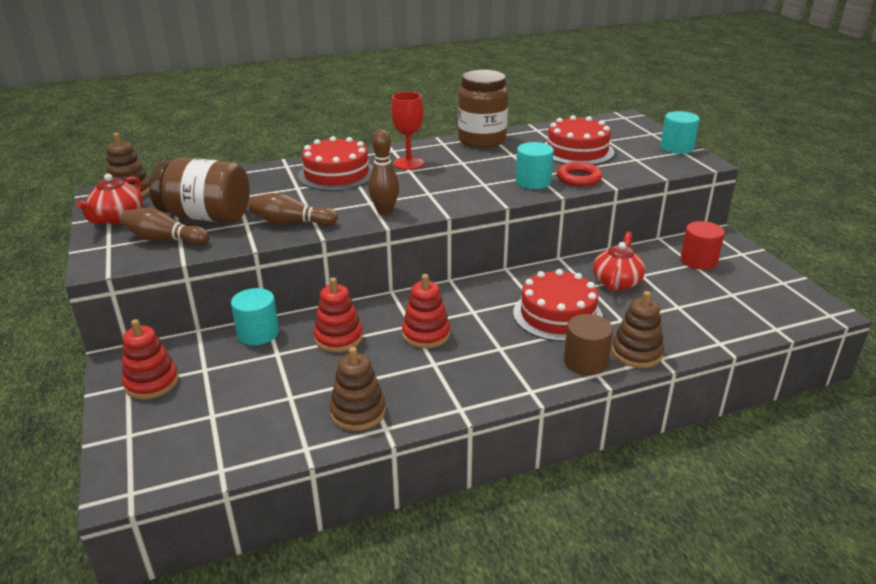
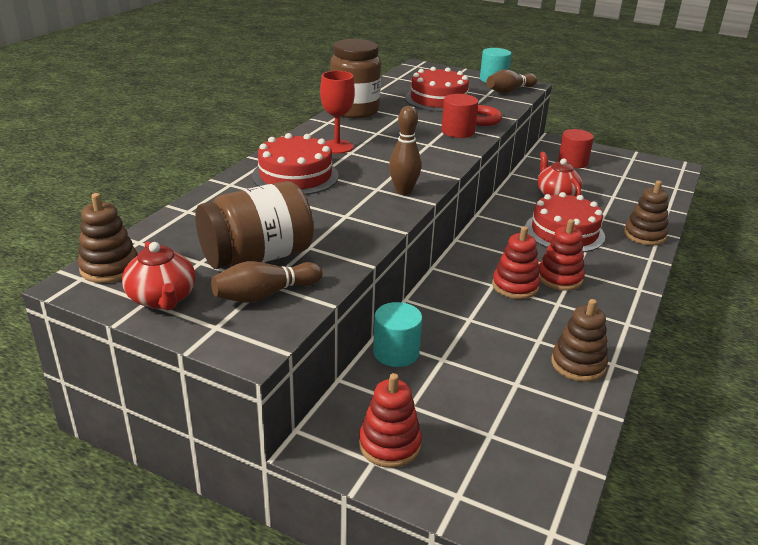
camera: 45 degrees left, 0 degrees up
brown bowling pin [249,193,338,226] -> brown bowling pin moved to [486,69,537,94]
red stacking toy [314,277,363,352] -> red stacking toy moved to [538,219,585,291]
turquoise cylinder [515,142,554,189] -> red cylinder [441,94,478,138]
brown cylinder [564,314,613,375] -> none

